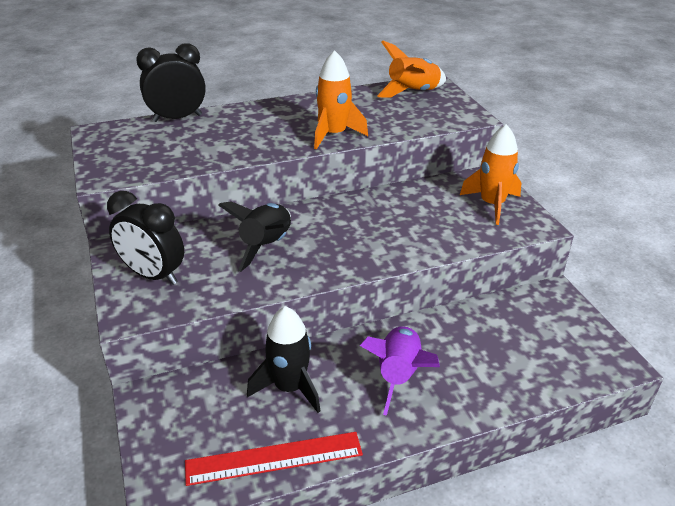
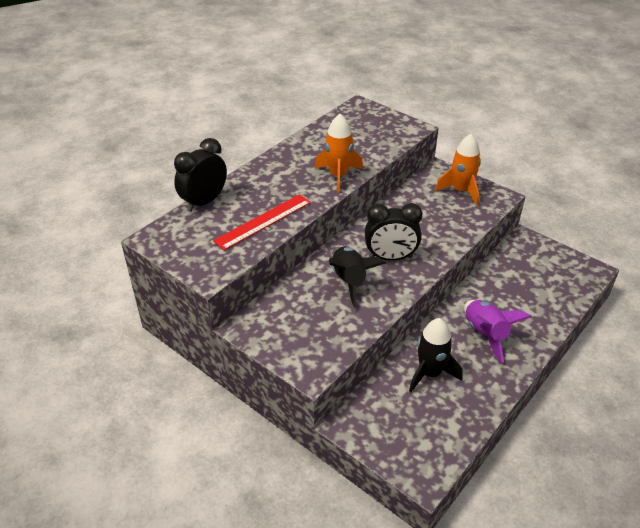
camera: 30 degrees left, 5 degrees up
black clock [107,191,184,285] -> black clock moved to [365,203,423,261]
red ruler [185,432,363,486] -> red ruler moved to [213,194,311,250]
orange rocket [377,41,446,98] -> none

